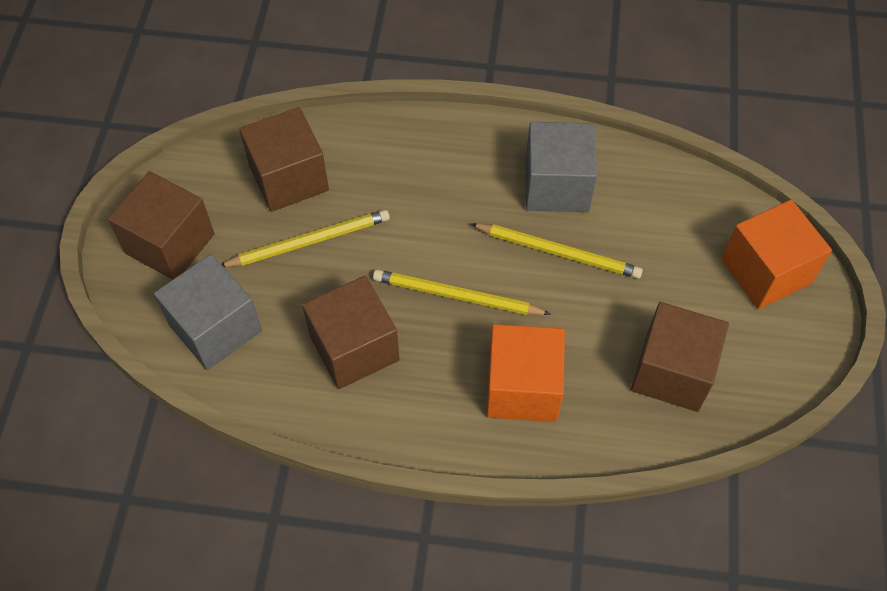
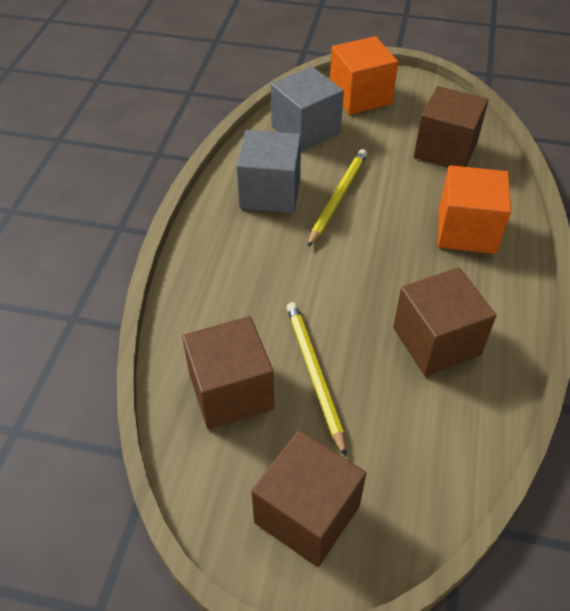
camera: 85 degrees left, 10 degrees down
grey cube [154,254,262,370] -> grey cube moved to [271,66,344,151]
yellow pencil [373,269,551,315] -> none

